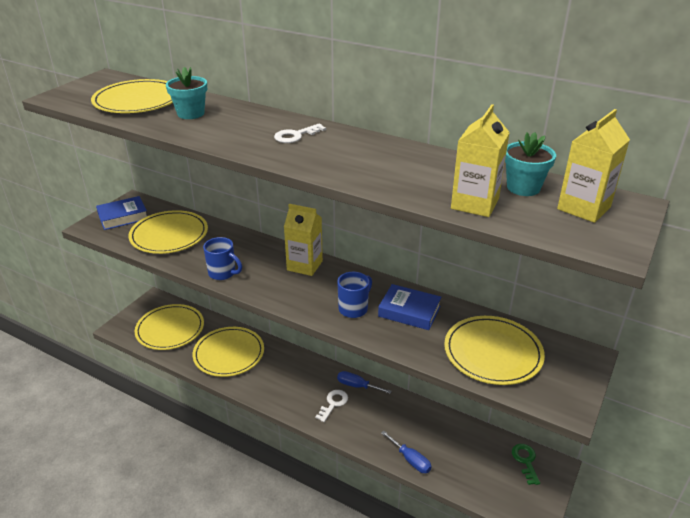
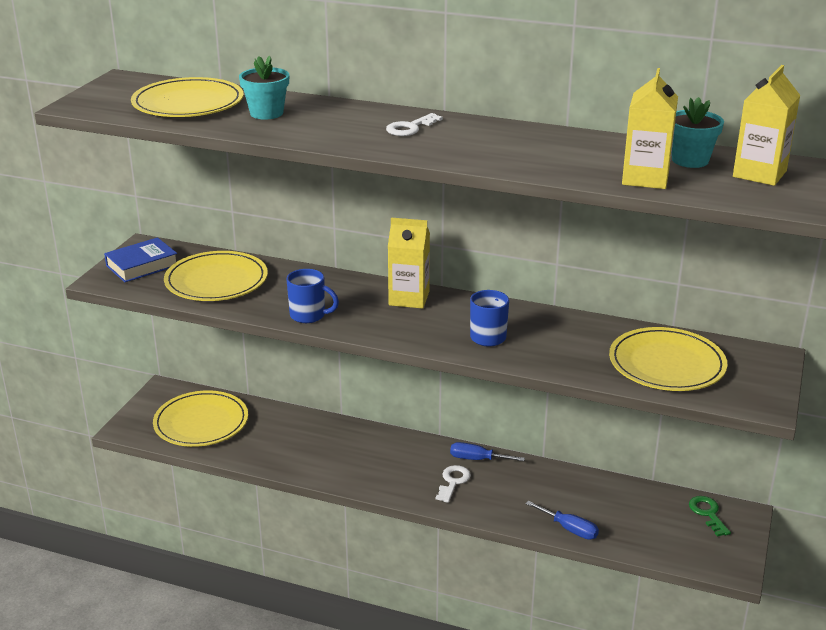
camera: 10 degrees left, 5 degrees down
yellow plate [193,327,264,377] -> none
blue book [378,284,442,330] -> none

